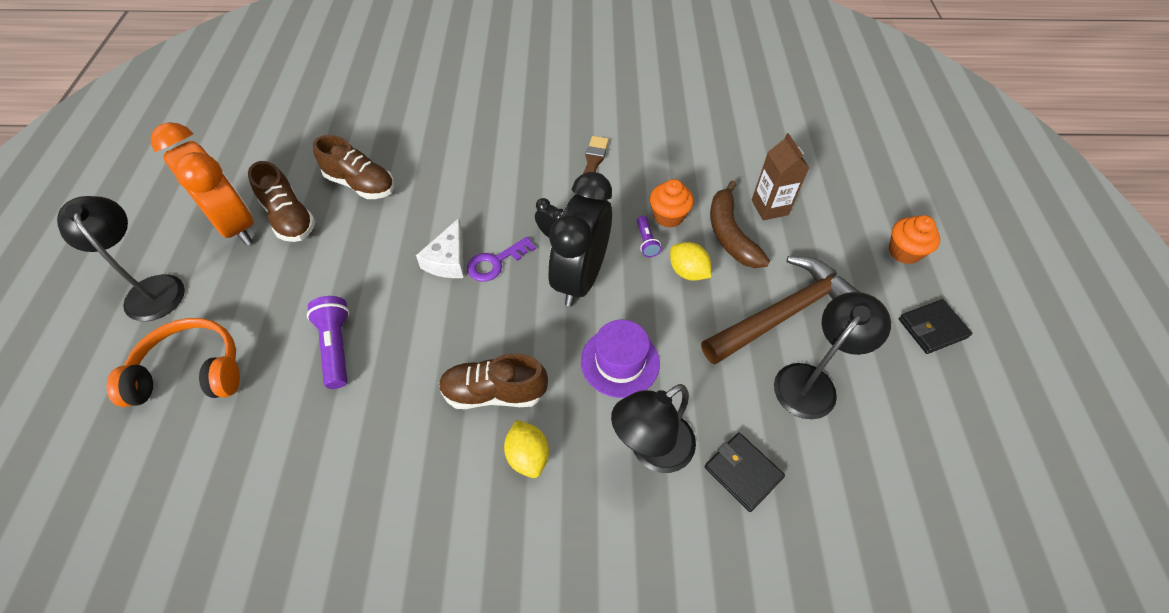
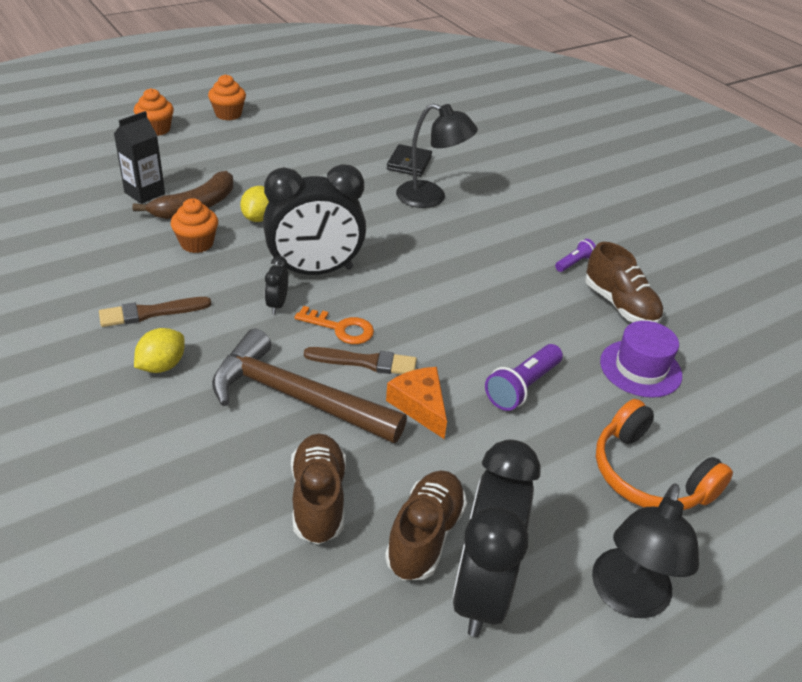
camera: 125 degrees left, 15 degrees down
orange clock [151,122,254,245] -> black clock [452,439,541,637]
white cheese [416,218,464,278] -> brown brush [304,347,417,374]
brown shoe [439,353,548,409] -> brown shoe moved to [585,242,664,323]
purple key [467,237,536,281] -> orange key [295,306,374,344]
yellow lemon [504,420,549,478] -> yellow lemon moved to [134,328,185,373]
purple hat [581,320,660,398] -> purple hat moved to [600,321,682,398]
purple flashlight [637,216,661,257] -> purple flashlight moved to [555,239,596,272]
brown hammer [701,256,859,364] -> brown hammer moved to [212,329,407,443]
brown carton [752,133,809,220] -> black carton [114,111,165,204]
black lamp [774,292,891,419] -> none
black wallet [899,299,972,354] -> orange cupcake [208,74,246,121]
none -> orange cheese [386,367,447,439]

